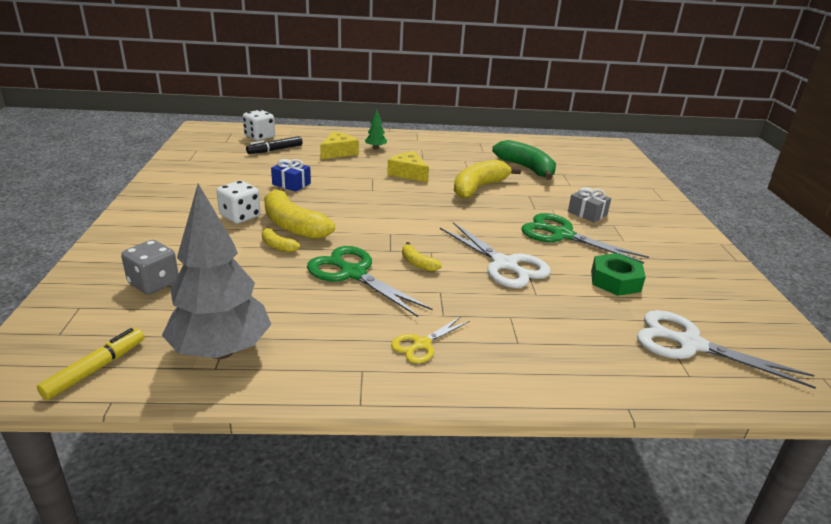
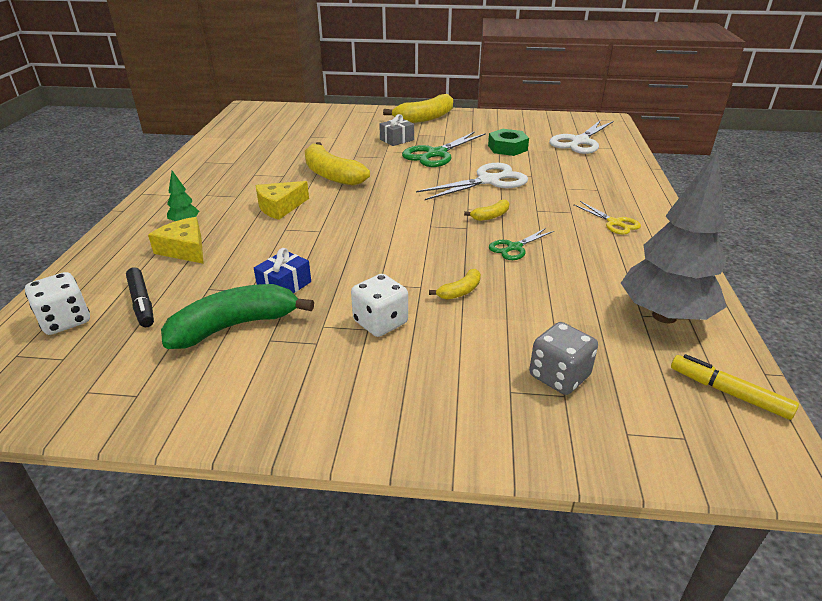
camera: 80 degrees left, 5 degrees up
yellow banana [264,187,335,239] -> yellow banana moved to [383,94,453,123]
green scissors [307,246,432,317] -> green scissors [489,228,554,260], size x0.56
green banana [492,140,556,180] -> green banana moved to [161,284,314,349]

